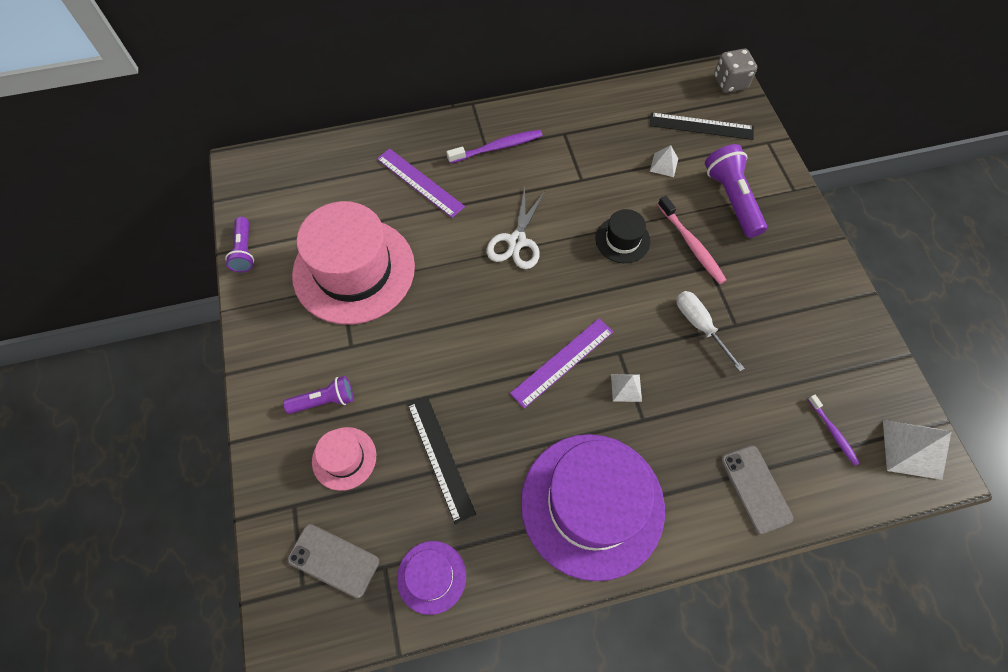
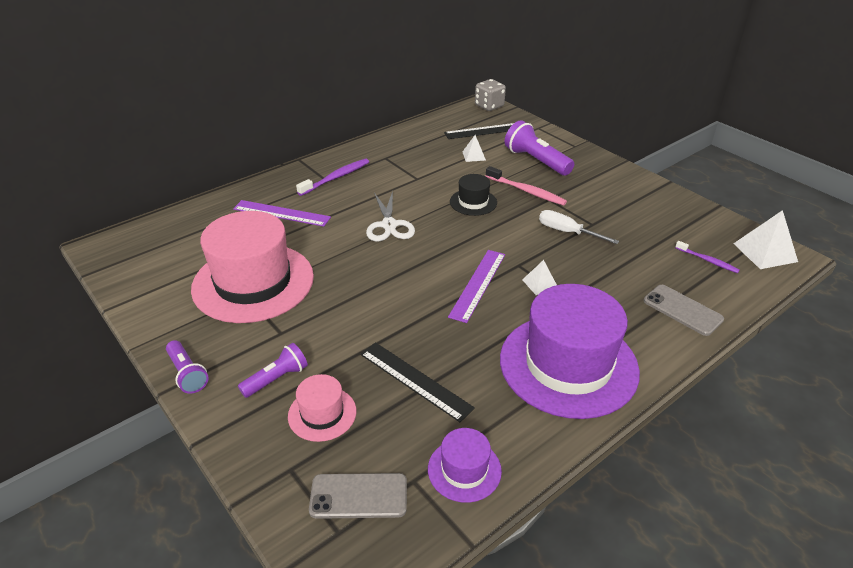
camera: 25 degrees left, 25 degrees down
purple flashlight [225,217,254,273] -> purple flashlight moved to [166,340,209,394]

